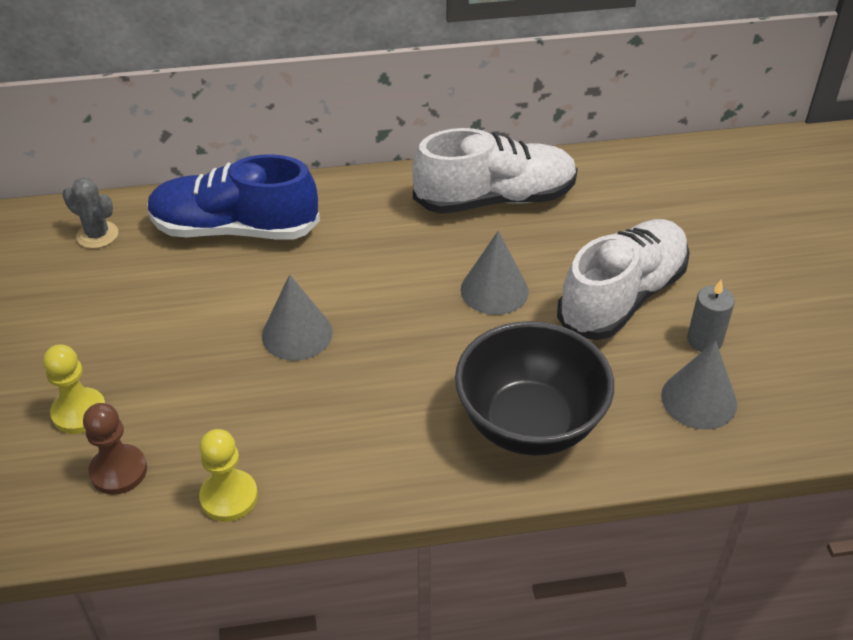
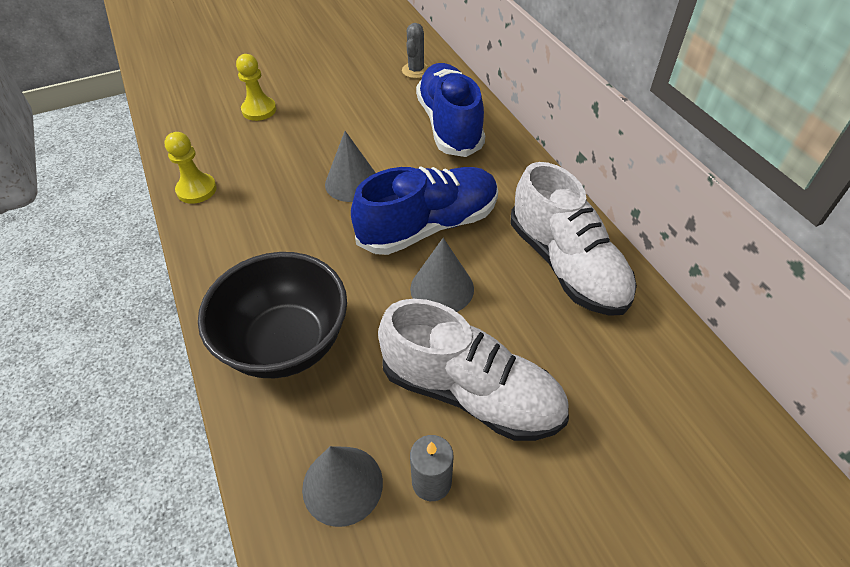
camera: 75 degrees right, 5 degrees up
brown pawn [83,403,147,495] -> none
none -> blue shoe [351,166,498,255]

